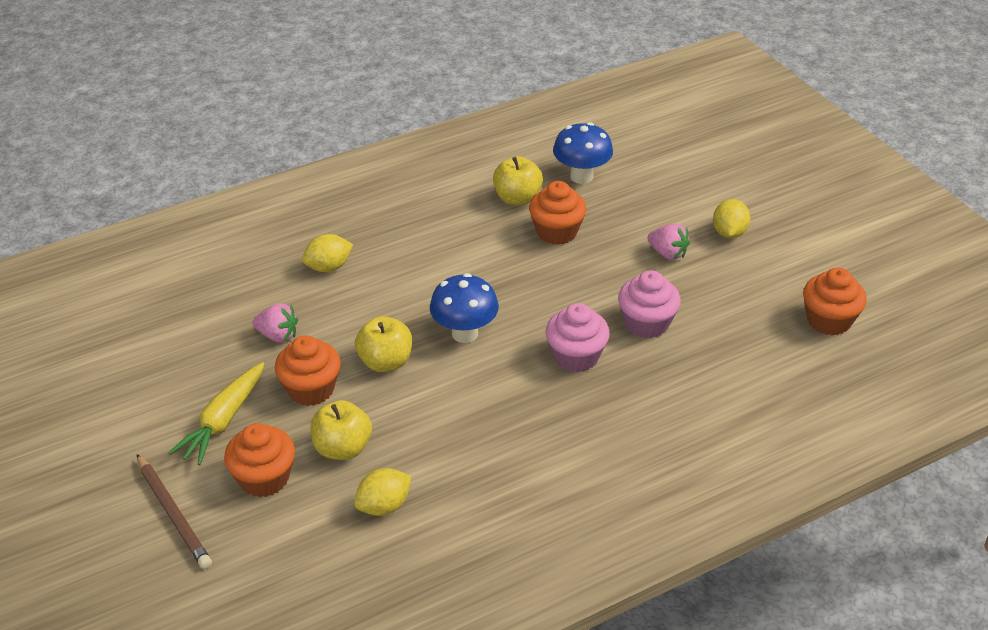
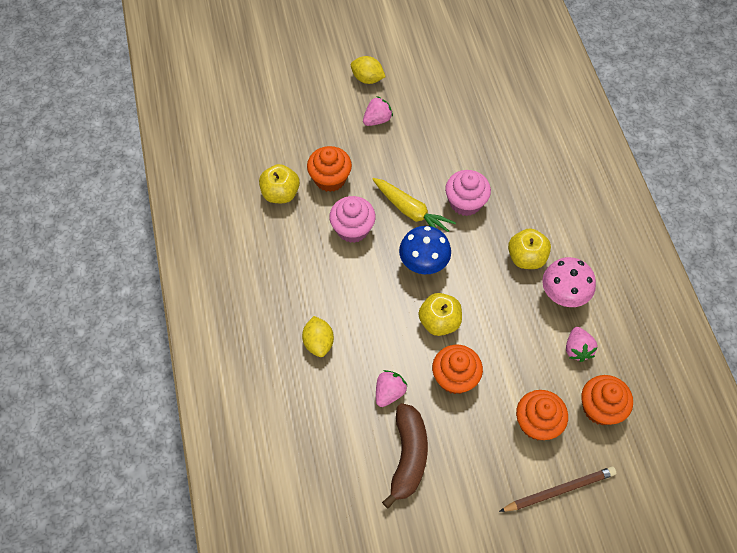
camera: 75 degrees left, 20 degrees up
yellow carrot [168,362,264,465] -> yellow carrot moved to [372,178,456,232]
yellow apple [310,400,372,460] -> yellow apple moved to [508,228,551,269]
yellow lemon [354,468,411,516] -> pink strawberry [566,327,598,362]
blue mushroom [553,122,613,184] -> none
pink cupcake [618,270,681,338] -> pink cupcake moved to [329,196,376,243]
orange cupcake [803,267,867,335] -> orange cupcake moved to [581,375,633,425]
none -> brown banana [382,403,428,509]
none -> pink mushroom [542,257,596,307]

